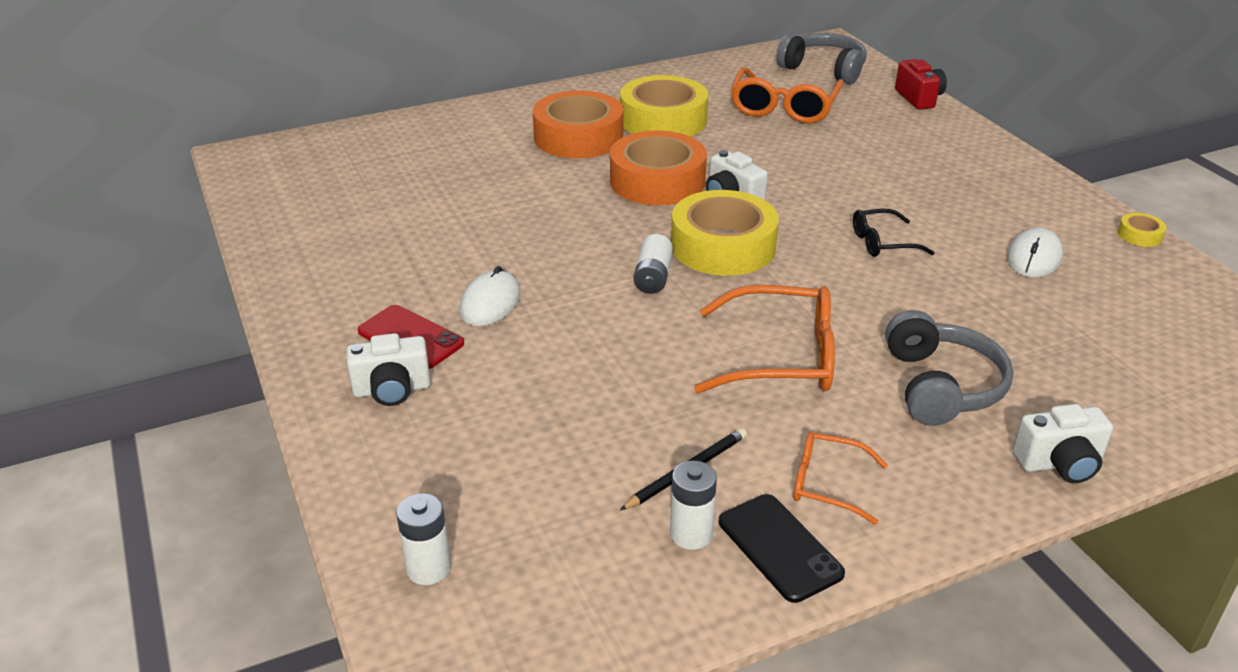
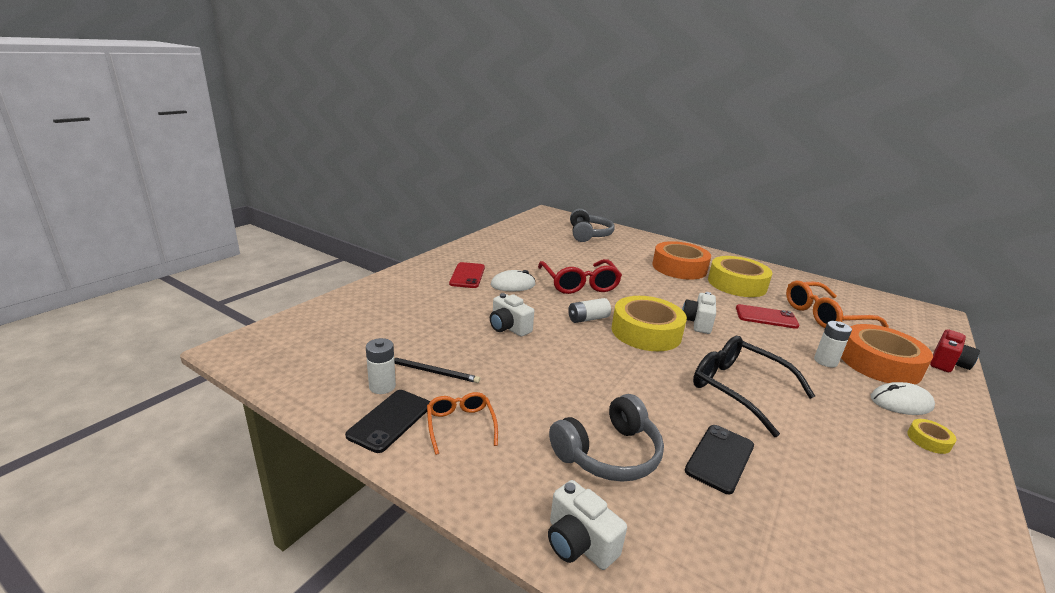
camera: 55 degrees right, 10 degrees down
white camera [347,333,431,406] -> white camera moved to [490,293,534,337]
white battery [396,493,451,585] -> white battery moved to [814,321,852,367]
orange tape [610,130,707,205] -> orange tape moved to [841,324,933,384]
orange glasses [694,285,835,393] -> none
grey headphones [776,33,866,84] -> grey headphones moved to [570,209,615,242]
black glasses [853,209,935,257] -> black glasses [693,336,815,437], size x1.79
white mouse [1007,228,1063,278] -> white mouse moved to [871,382,935,415]
yellow tape [1118,213,1166,247] -> yellow tape moved to [907,419,956,454]
none -> red glasses [538,259,622,294]
none -> black phone [685,425,754,494]
none -> red phone [736,304,799,329]

